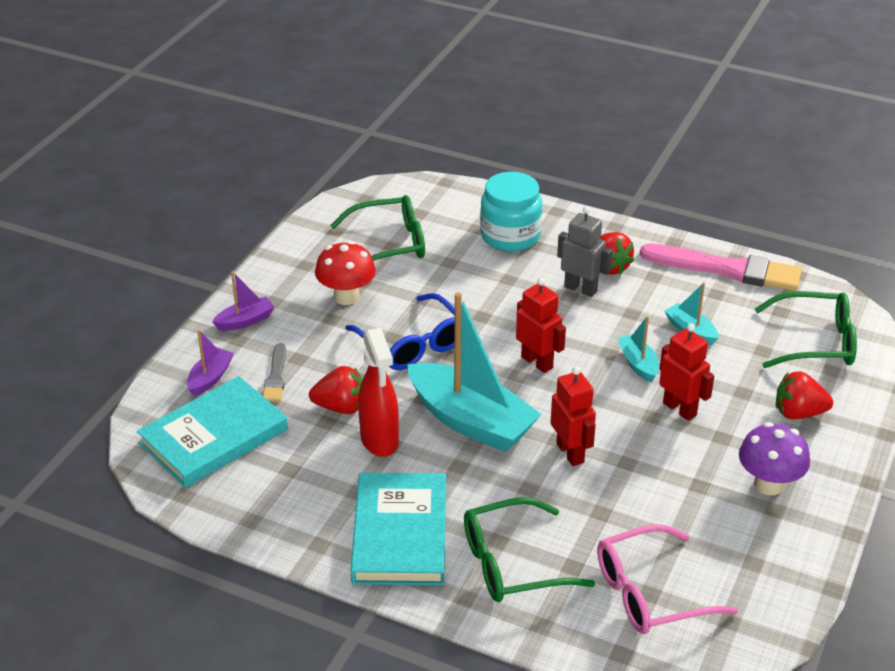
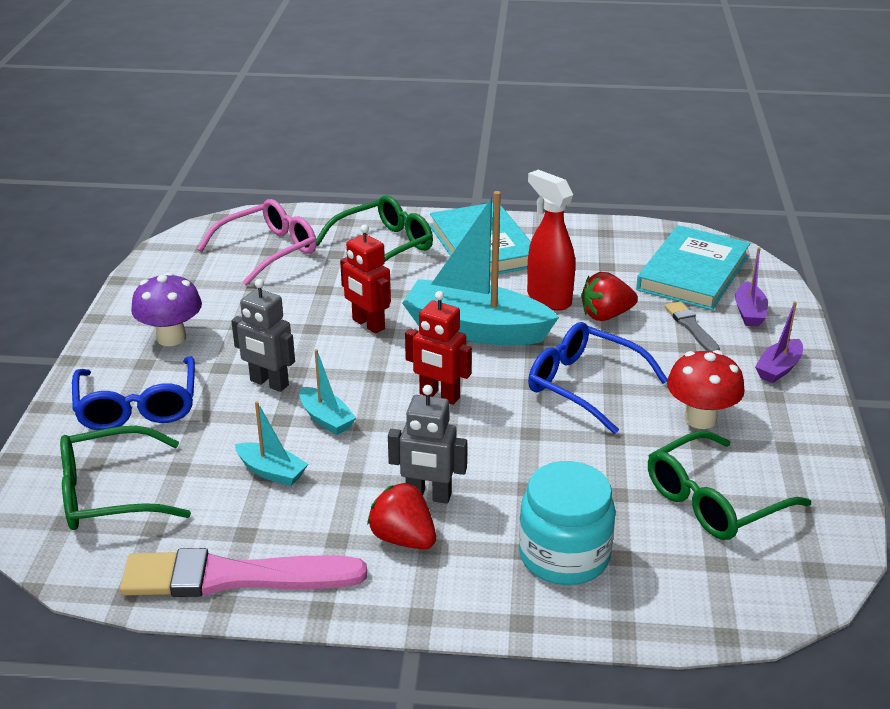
camera: 160 degrees right, 5 degrees down
red robot [659,323,714,421] -> grey robot [231,279,295,392]
red strawberry [776,371,833,419] -> blue glasses [72,356,195,430]

